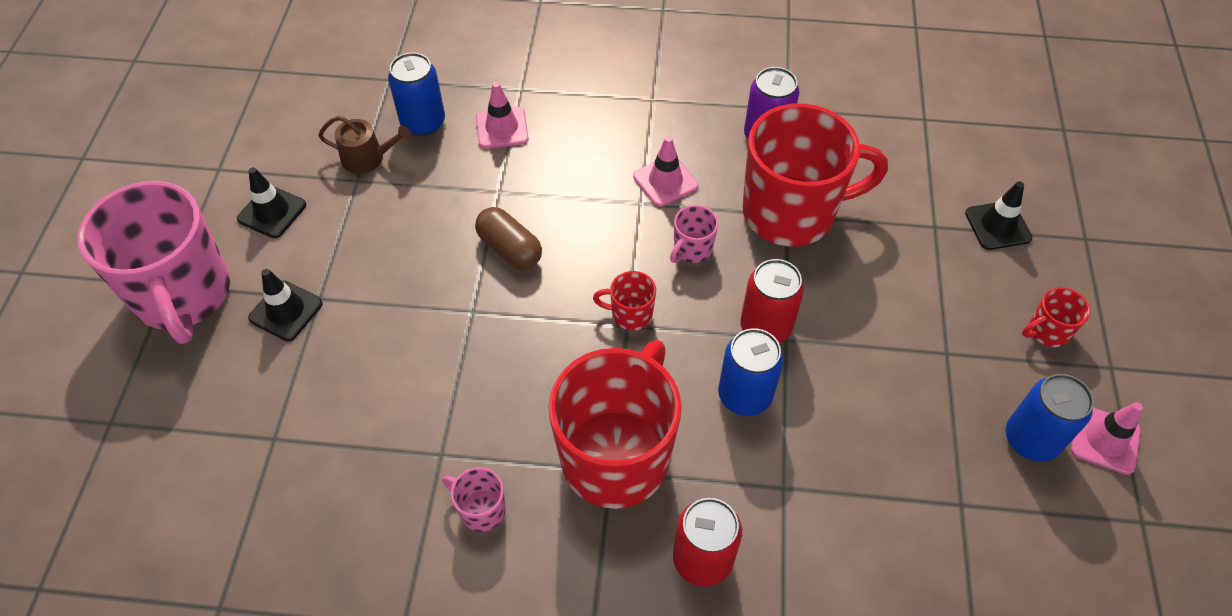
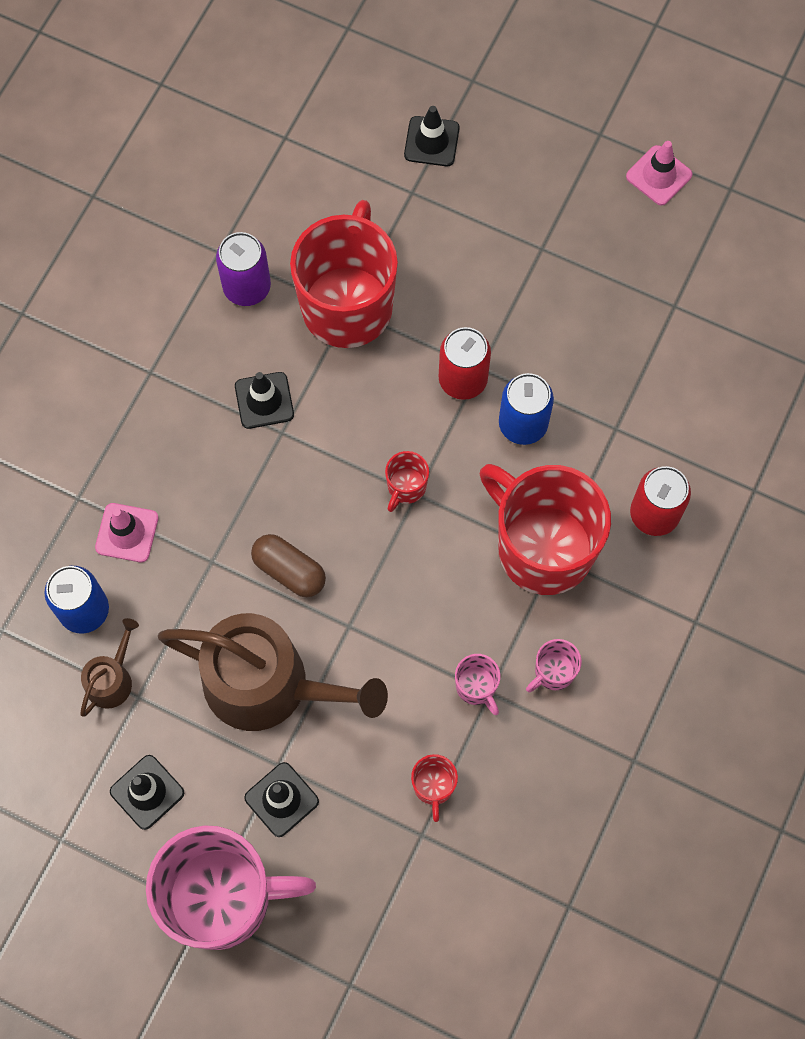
camera: 70 degrees left, 15 degrees up
brown capsule [475,207,542,270] -> brown capsule turned 60 degrees clockwise [251,534,326,597]
pink traffic cone [633,136,699,207] -> black traffic cone [235,372,294,429]
pink mug [670,205,718,263] -> pink mug moved to [455,654,500,715]
blue can [1005,374,1094,462] -> none
red mug [1022,287,1090,347] -> red mug moved to [411,754,458,822]
none -> brown watering can [158,613,388,731]

